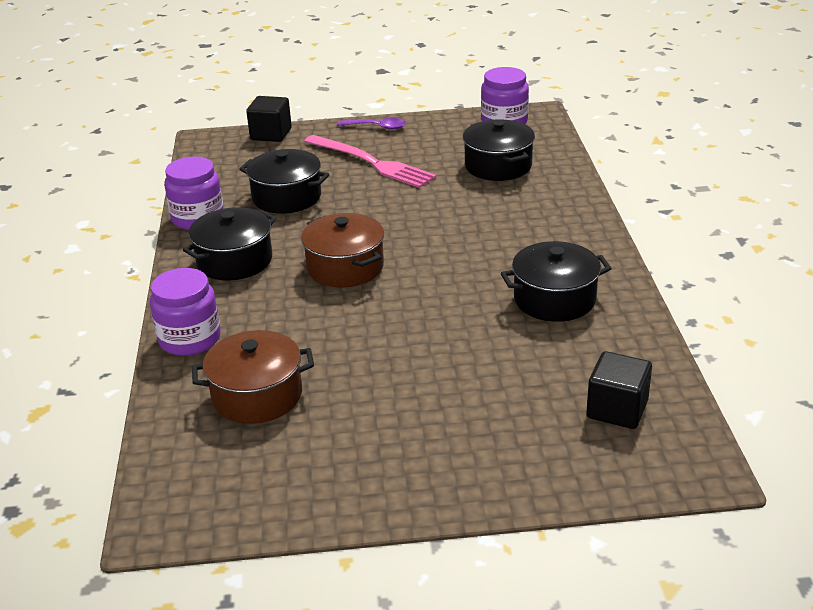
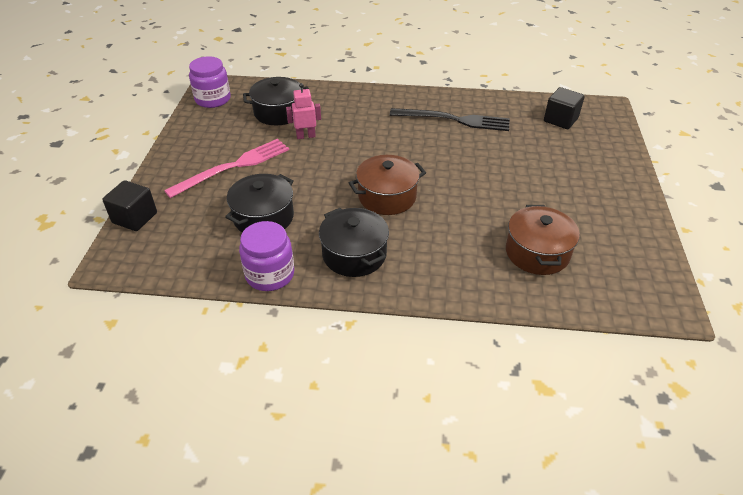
camera: 80 degrees left, 10 degrees up
purple jar [150,268,221,356] -> none
purple spoon [337,118,406,130] -> none
black pot [501,241,612,322] -> black fork [390,108,510,131]
none -> pink robot [286,83,321,139]

